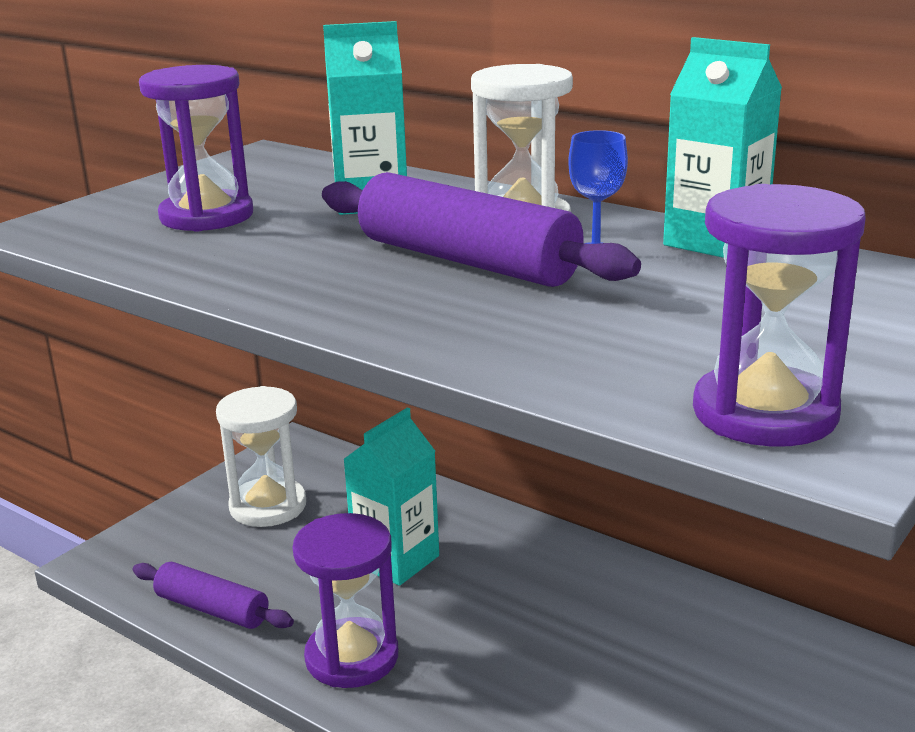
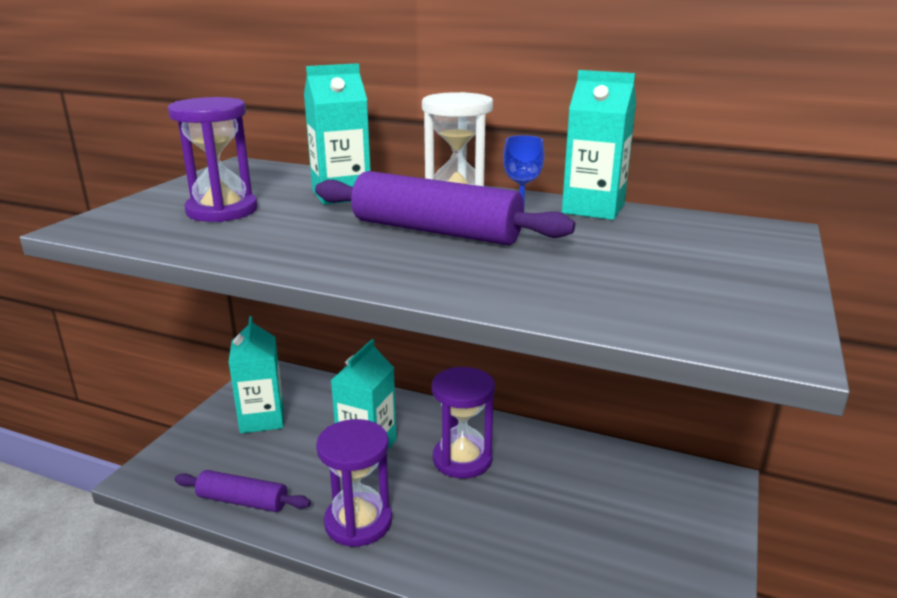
camera: 15 degrees left, 0 degrees up
white hourglass [216,386,306,527] -> turquoise carton [229,316,284,433]
purple hourglass [693,184,866,447] -> purple hourglass moved to [432,367,495,479]

